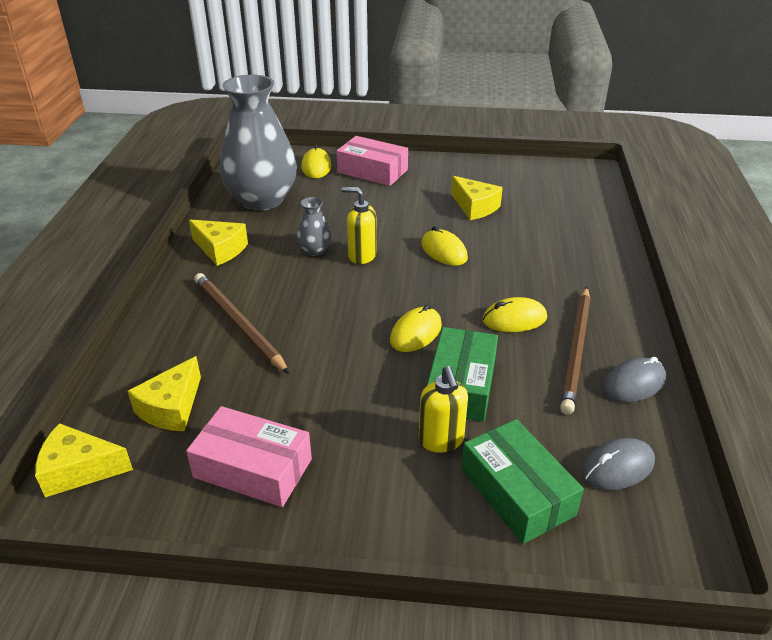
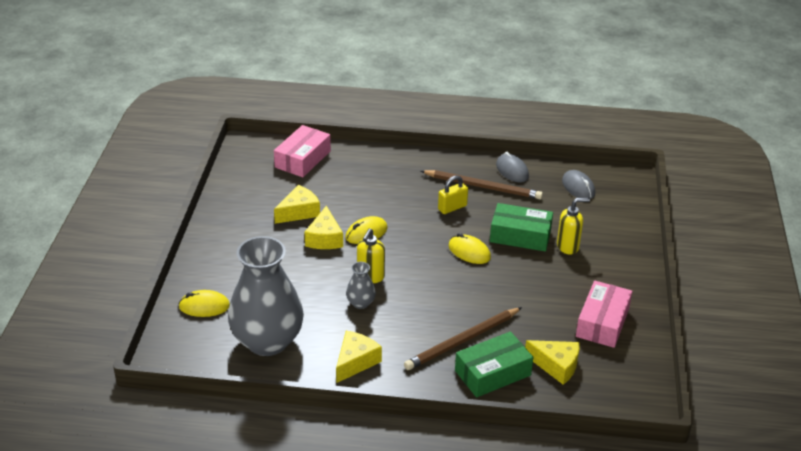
camera: 90 degrees left, 0 degrees up
yellow cheese [35,423,133,497] -> yellow cheese moved to [304,206,343,249]
pink box [337,136,408,186] -> pink box moved to [274,125,331,177]
green box [461,419,584,544] -> green box moved to [455,331,534,397]
yellow mouse [482,297,547,332] -> yellow padlock [438,175,468,214]

